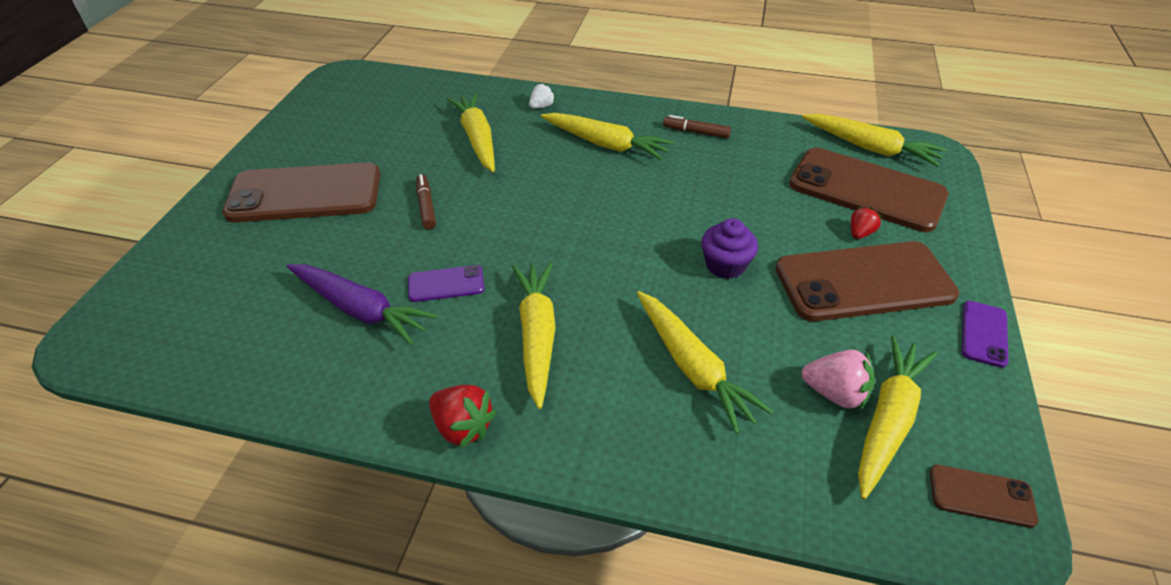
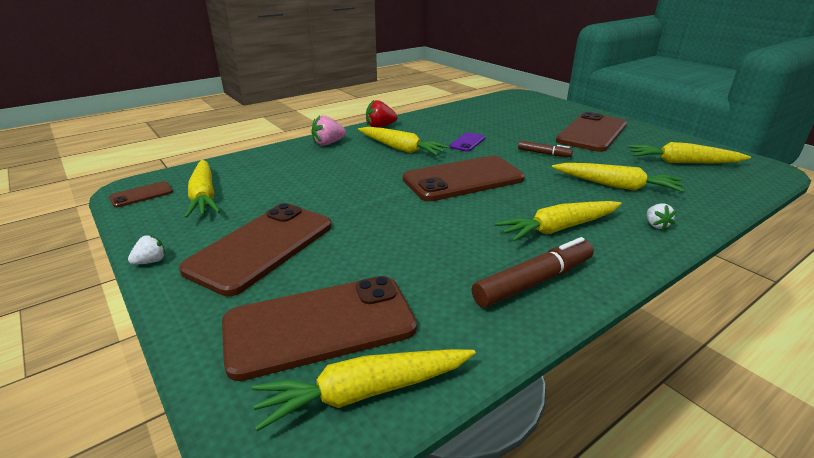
camera: 130 degrees right, 15 degrees down
purple carrot [287,264,438,345] -> none
yellow carrot [637,291,774,434] -> yellow carrot moved to [628,142,751,163]
brown marker [663,115,731,138] -> brown marker [472,237,594,308], size x1.75
purple cupcake [702,218,758,279] -> none
pink strawberry [801,350,875,410] -> pink strawberry moved to [311,115,346,146]
red strawberry [851,207,882,239] -> none
purple phone [962,301,1008,368] -> white strawberry [128,235,165,265]
none -> brown phone [403,155,525,201]

